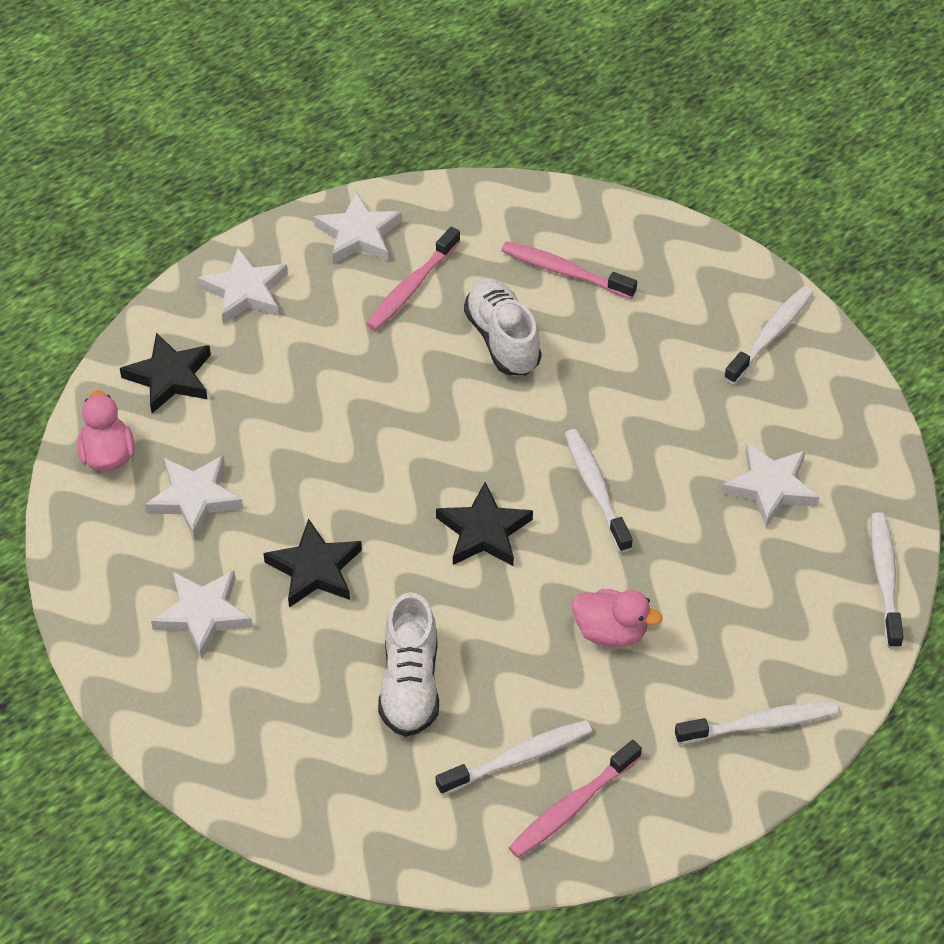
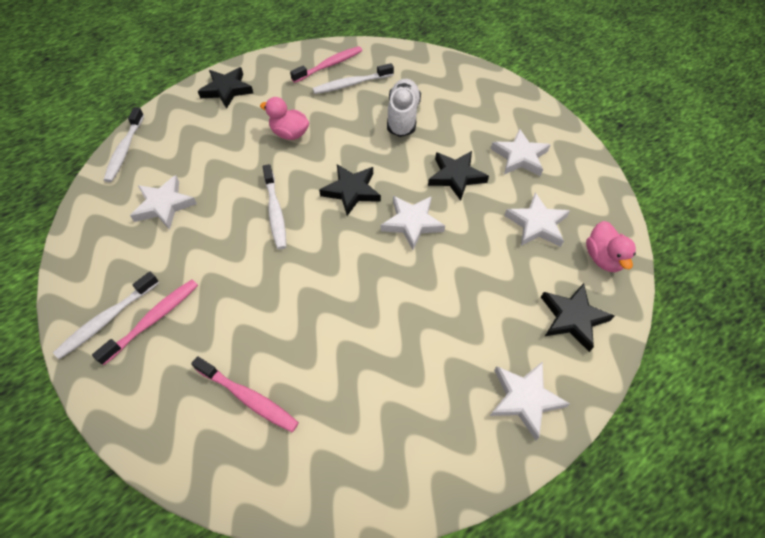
camera: 175 degrees left, 5 degrees up
white star [314,191,402,264] -> white star moved to [381,196,445,250]
pink toothbrush [366,227,461,331] -> pink toothbrush moved to [92,280,198,365]
white shoe [464,278,541,375] -> none
white toothbrush [675,701,838,744] -> black star [198,67,253,109]

